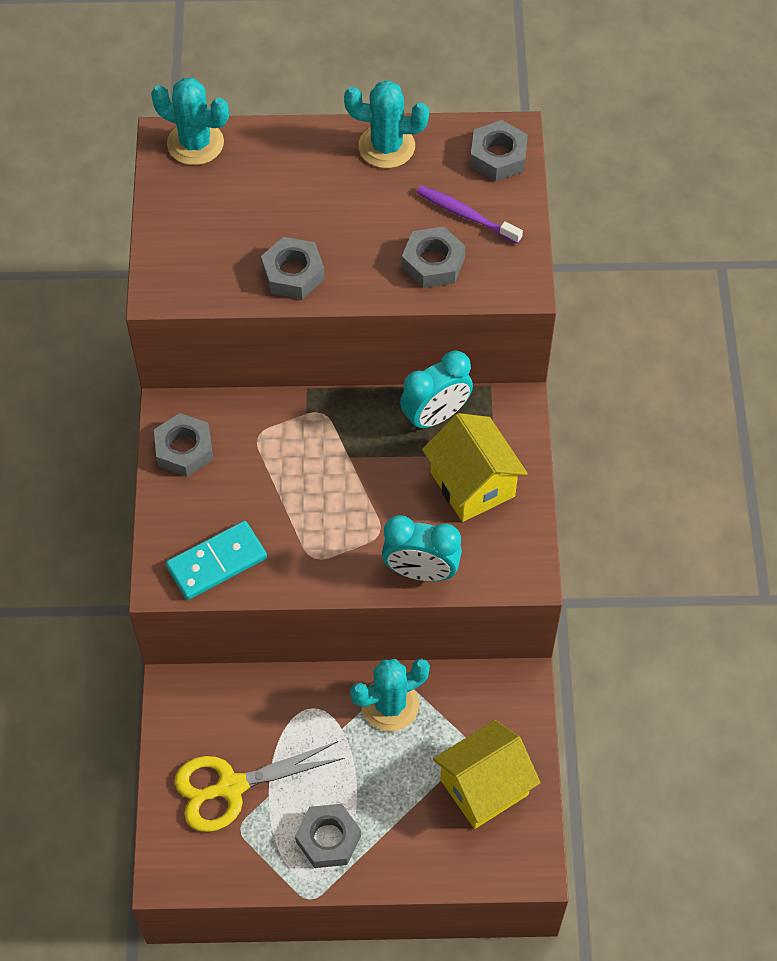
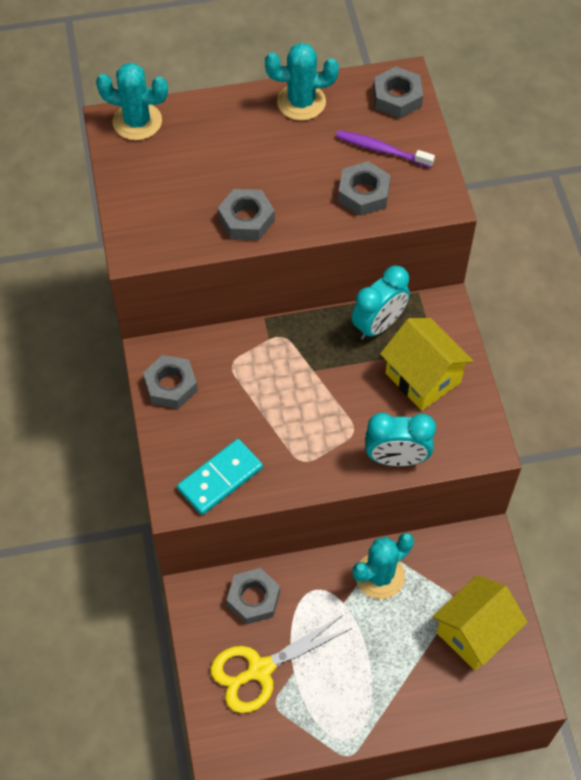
camera: 10 degrees left, 0 degrees up
grey nut [295,804,361,868] -> grey nut moved to [227,568,280,624]

